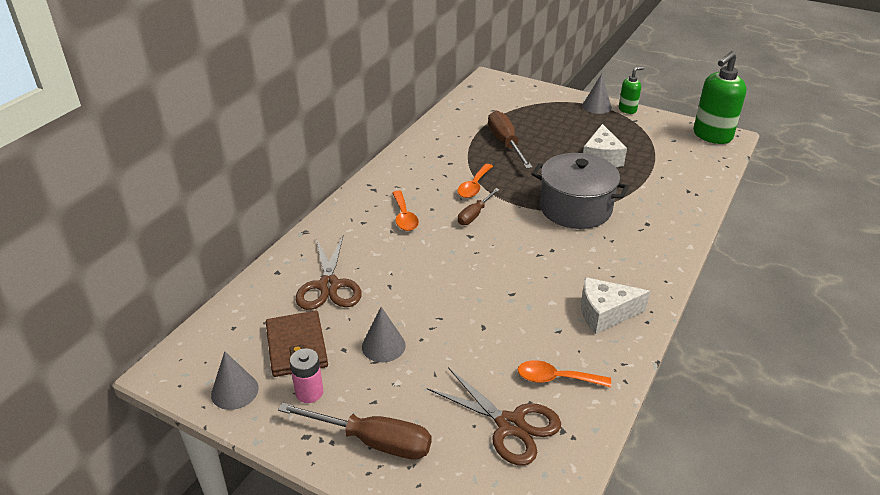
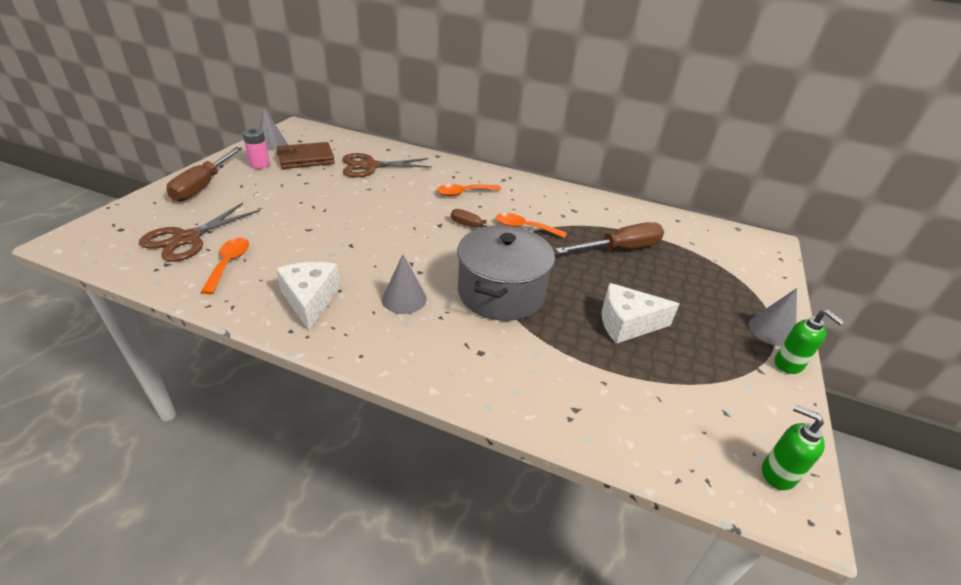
camera: 80 degrees right, 0 degrees up
grey cone [362,307,406,362] -> grey cone moved to [382,254,427,314]
green soap dispenser [693,51,747,144] -> green soap dispenser [762,405,825,490], size x0.53

